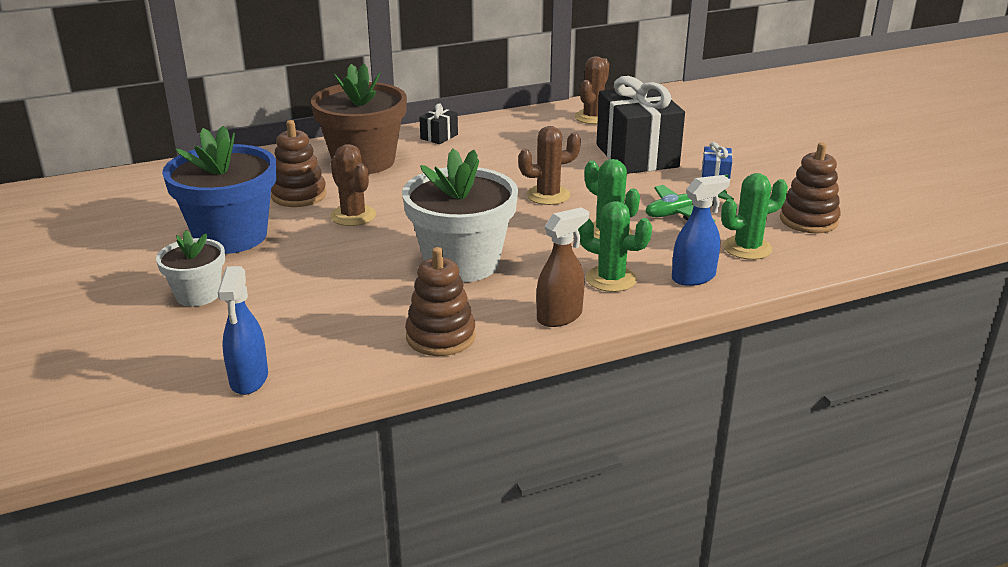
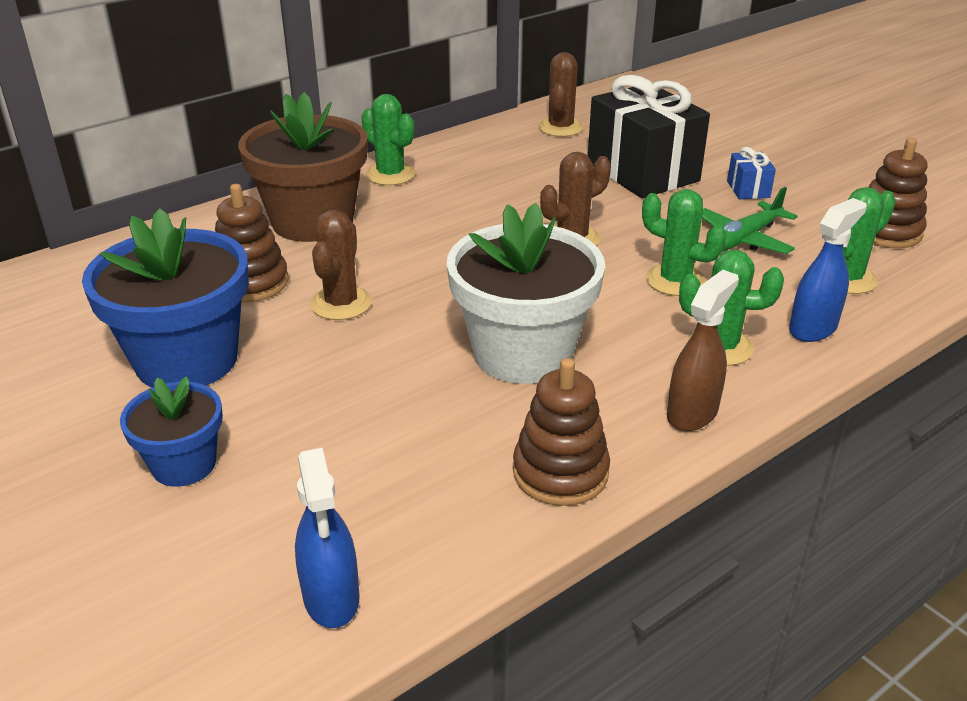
camera: 15 degrees left, 5 degrees up
white flower pot [156,230,225,306] -> blue flower pot [120,377,223,487]
brown cactus [330,144,376,226] -> brown cactus turned 60 degrees clockwise [310,210,372,320]
black gift [419,103,458,144] -> green cactus [361,94,415,186]

